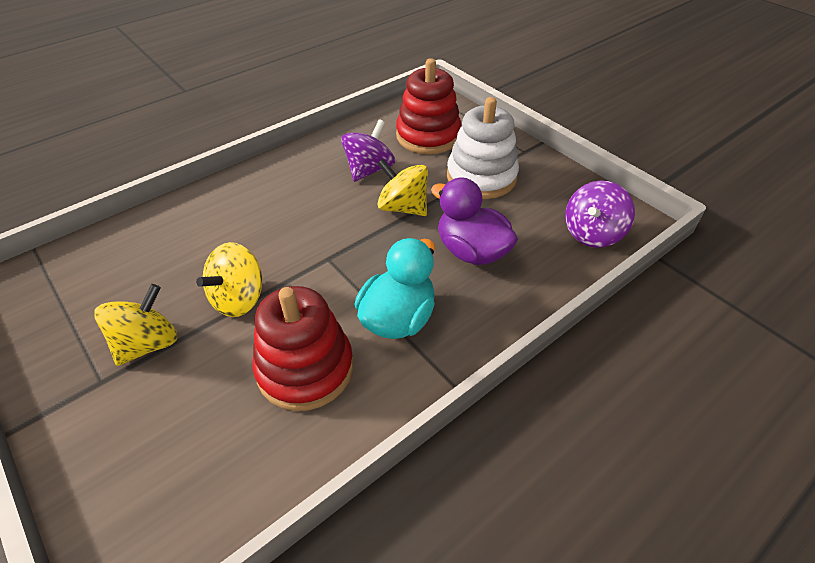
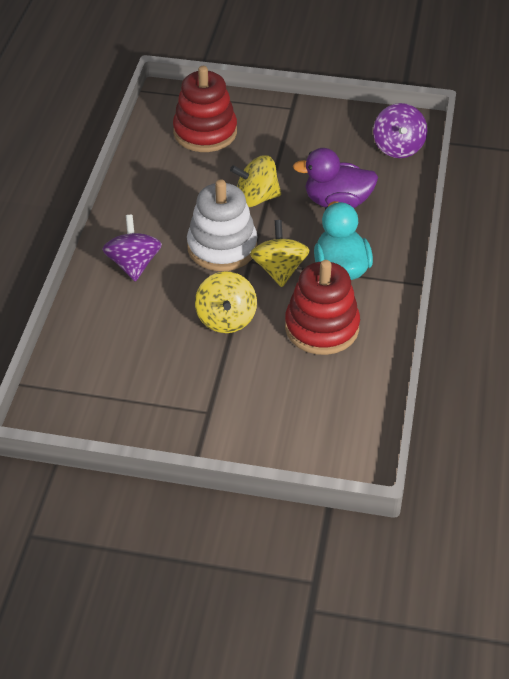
camera: 40 degrees left, 0 degrees up
yellow spinning top [94,284,177,366] -> yellow spinning top moved to [250,220,310,287]
purple spinning top [341,119,395,182] -> purple spinning top moved to [102,215,162,282]
white stacking toy [447,97,519,199] -> white stacking toy moved to [187,179,257,271]

